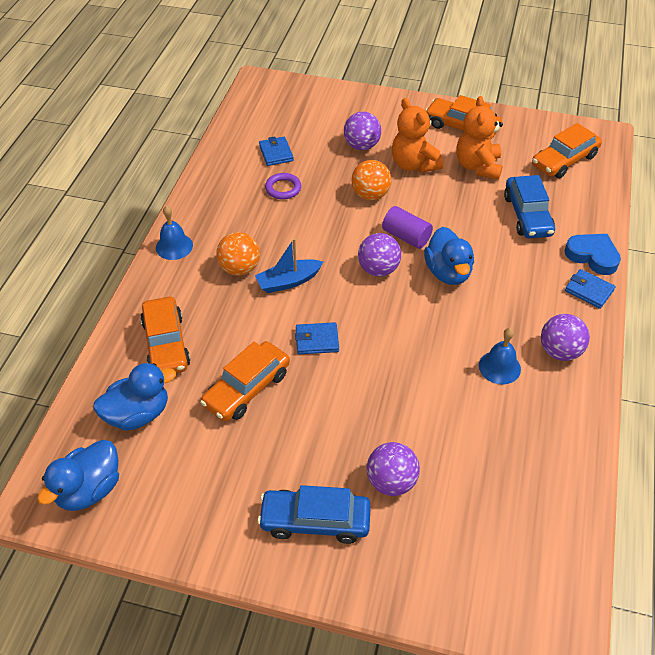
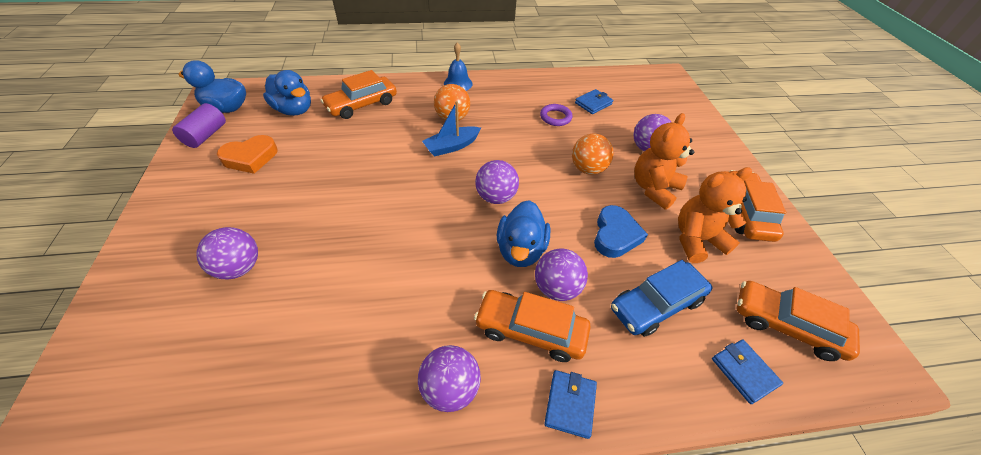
camera: 65 degrees right, 0 degrees up
orange car [200,341,290,421] -> orange car moved to [474,290,591,362]
blue boat [255,238,323,293] -> blue boat turned 75 degrees counterclockwise [422,101,481,156]
blue car [258,485,371,544] -> none
blue wallet [295,322,339,354] -> blue wallet moved to [712,340,783,404]
purple cylinder [382,206,433,249] -> purple cylinder moved to [172,103,226,148]
blue duck [424,227,474,285] -> blue duck turned 45 degrees counterclockwise [497,200,551,267]
blue bell [479,328,521,384] -> none
blue heart [565,234,621,275] -> blue heart moved to [594,205,648,258]
none -> orange heart [217,135,278,174]
none -> purple ball [535,249,588,301]

